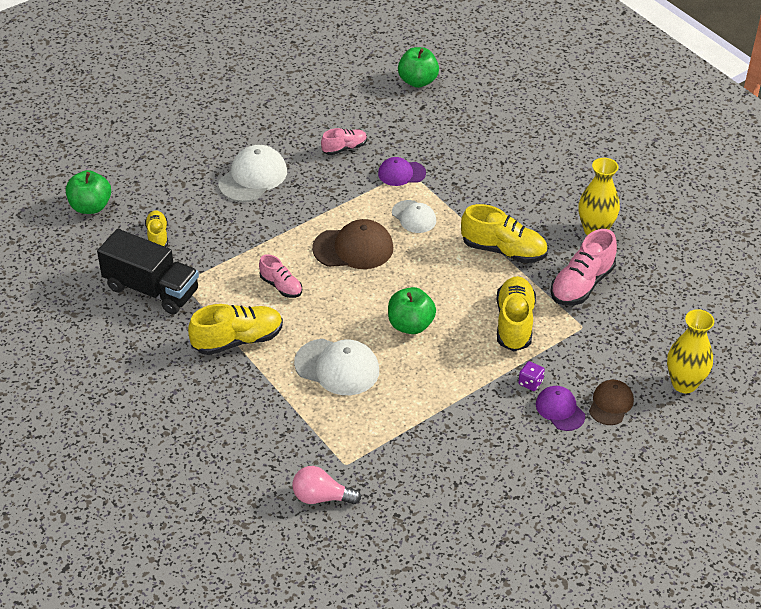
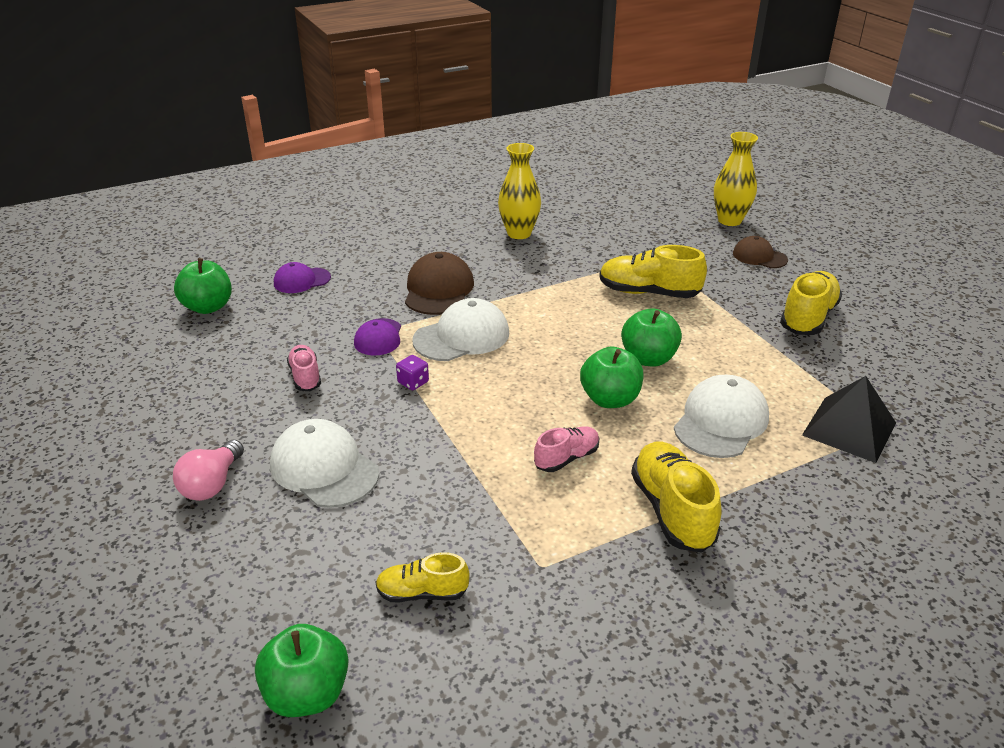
camera: 80 degrees left, 10 degrees down
black truck [97,229,199,314] -> none
pink light bulb [292,466,361,504] -> pink light bulb moved to [173,440,244,501]
brown cap [312,219,393,269] -> brown cap moved to [405,252,474,315]
white cap [392,200,436,233] -> white cap [412,298,509,361], size x1.60
yellow shoe [461,204,548,263] -> yellow shoe moved to [780,271,842,335]
purple dice [518,361,545,391] -> purple dice moved to [396,355,429,390]
purple cap [536,386,585,431] -> purple cap moved to [274,262,331,293]
pink shoe [550,229,617,305] -> none
none -> green apple [580,346,644,408]
none -> black pyramid [802,376,896,463]

